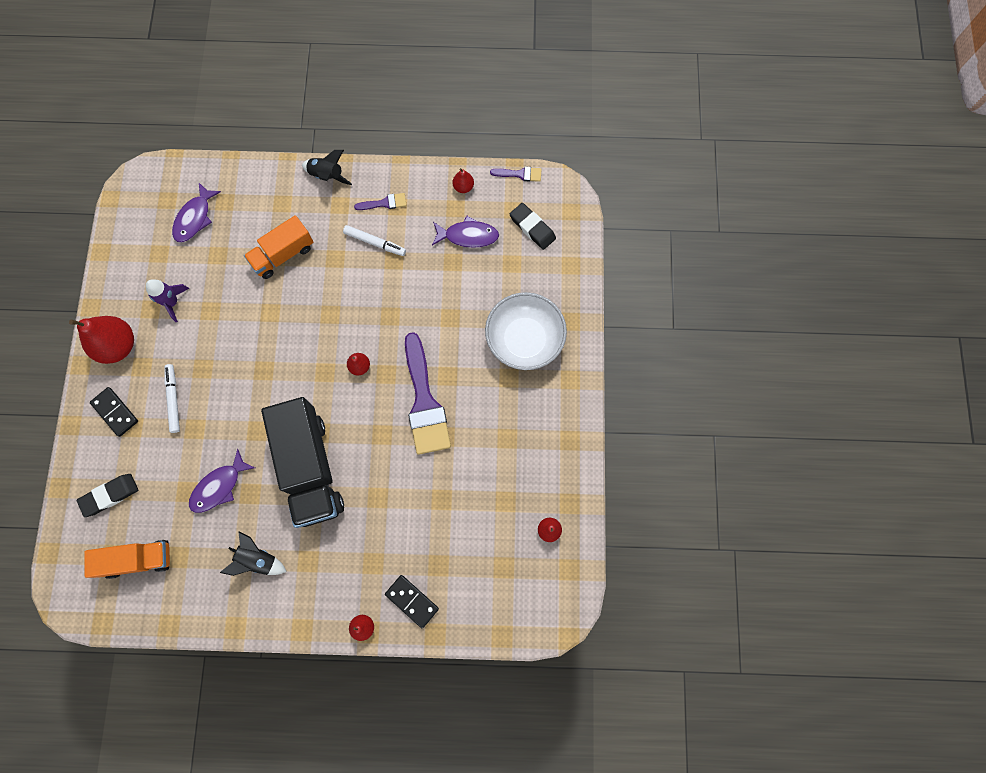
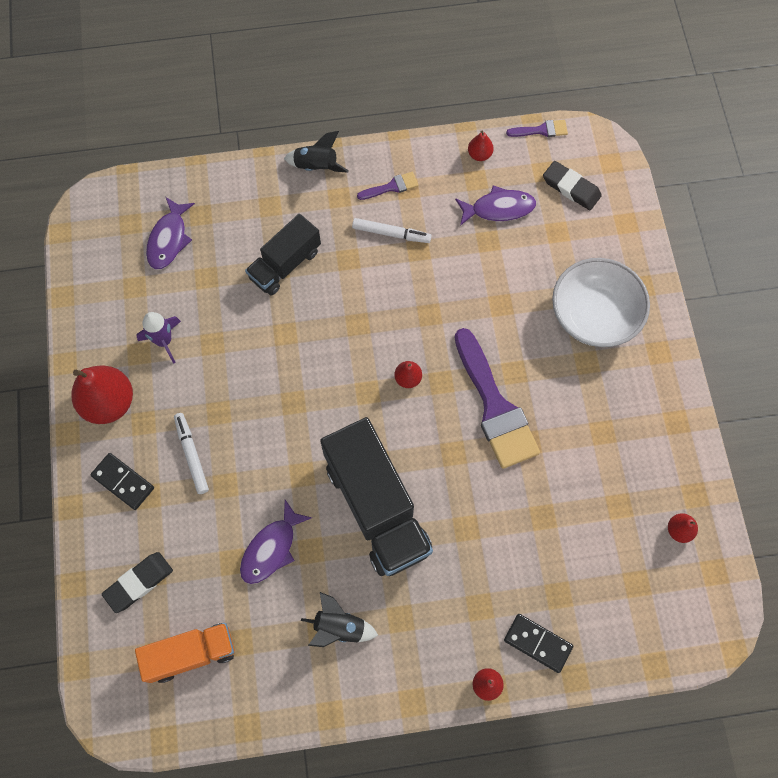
camera: 10 degrees left, 5 degrees down
orange truck [244,215,314,279] -> black truck [245,214,321,295]

